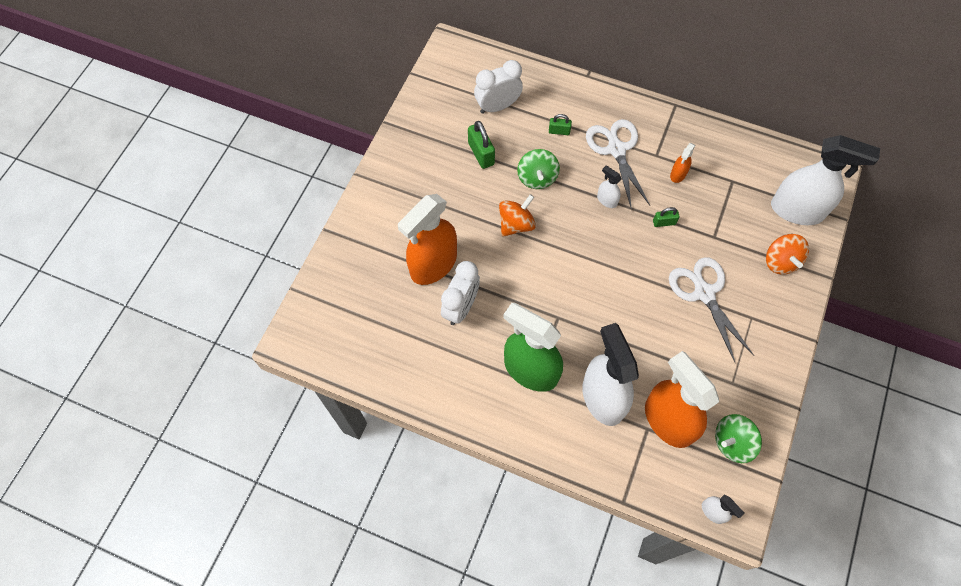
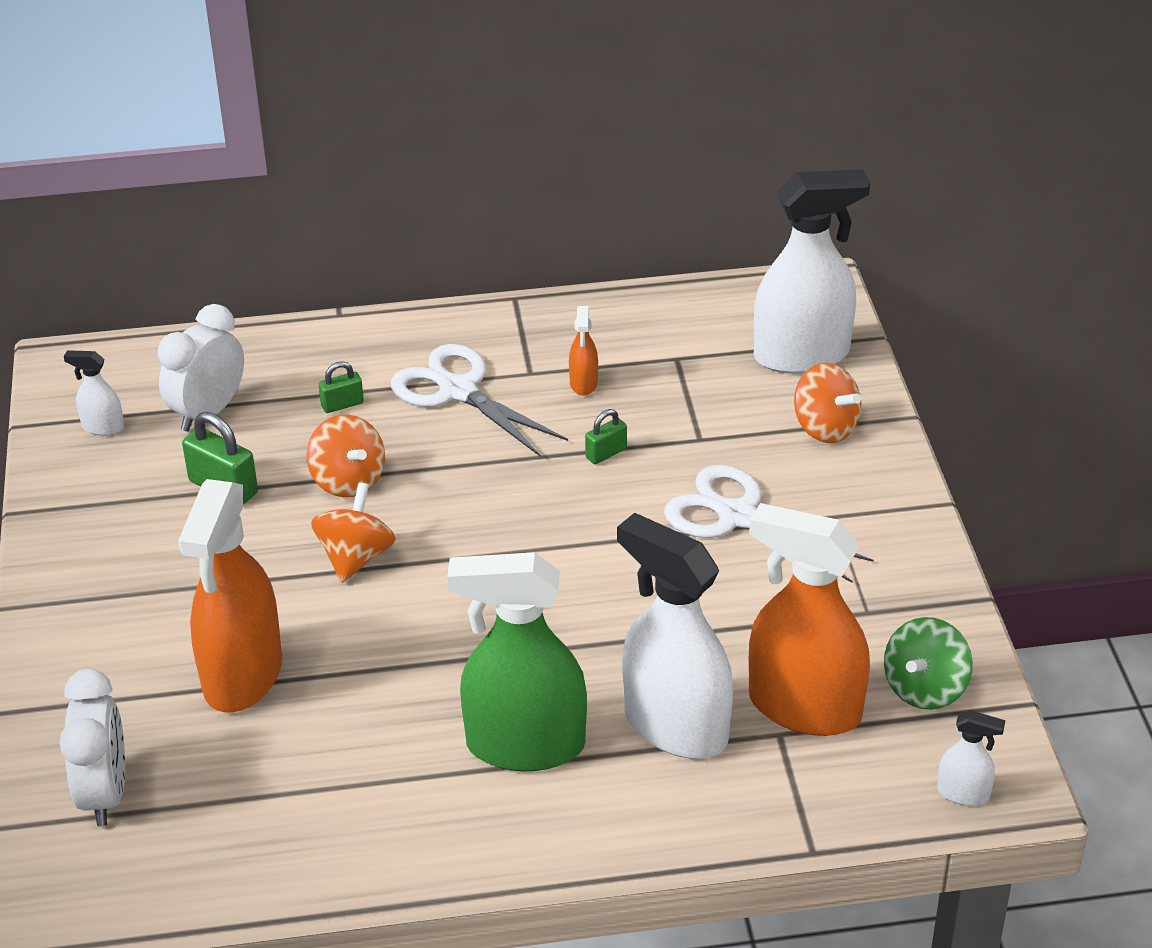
camera: 30 degrees left, 25 degrees down
white clock [441,261,480,325] -> white clock moved to [60,669,125,826]
green spinning top [517,149,560,189] -> orange spinning top [306,415,385,497]
white spray bottle [597,166,622,208] -> white spray bottle moved to [64,350,124,436]

